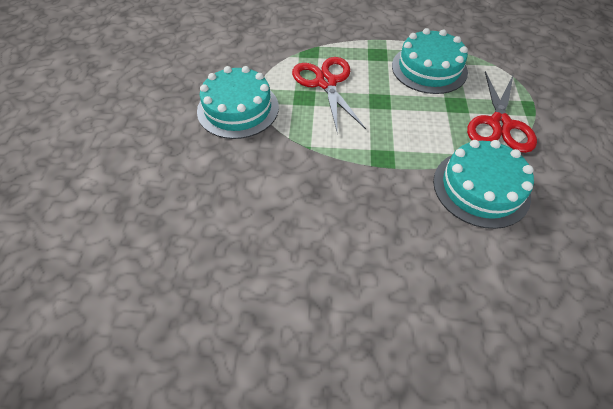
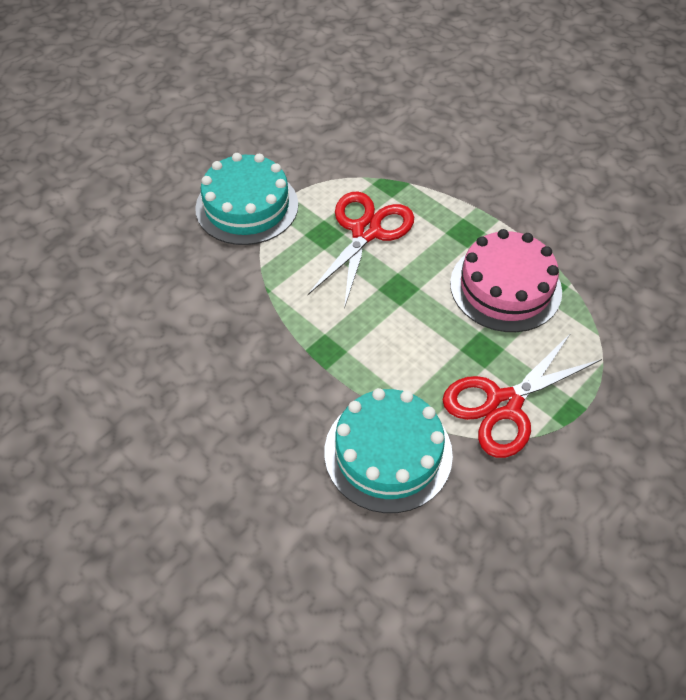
camera: 40 degrees right, 0 degrees up
turquoise cake [392,28,468,94] -> pink cake [450,229,562,332]

